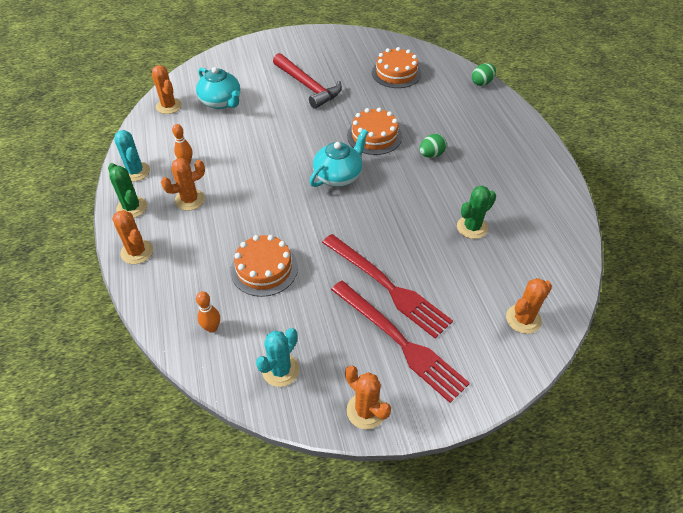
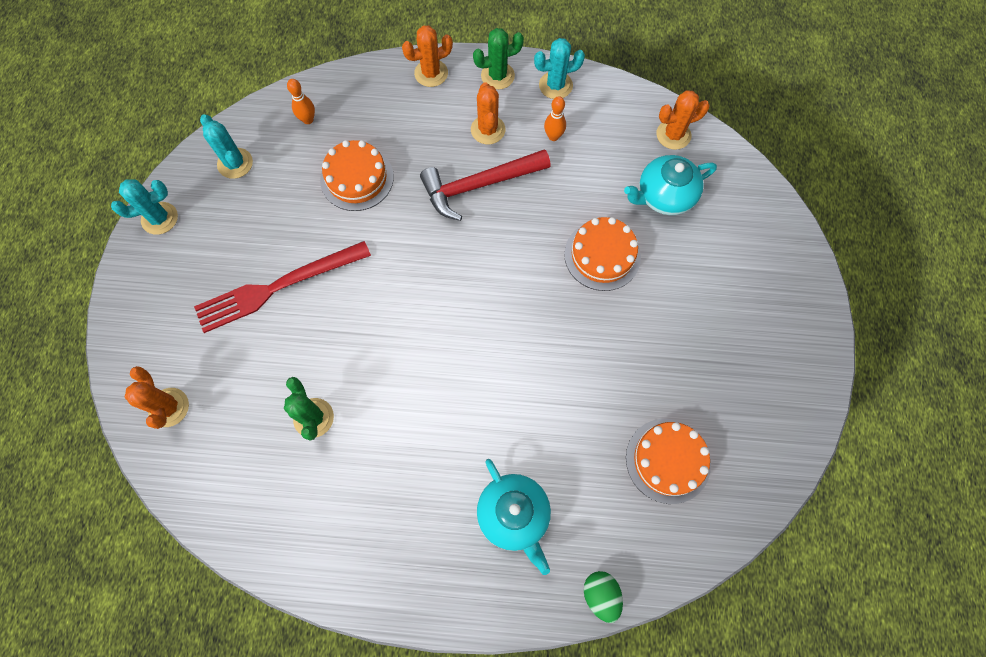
camera: 110 degrees right, 20 degrees up
red hammer [273,53,342,109] -> red hammer moved to [420,149,550,221]
turquoise teapot [309,129,368,187] -> turquoise teapot moved to [477,459,551,575]
red fork [331,281,470,403] -> none
orange cactus [345,365,391,429] -> turquoise cactus [111,180,178,235]
orange cake [347,108,402,155] -> orange cake moved to [564,217,641,291]
green egg [419,134,447,158] -> none

